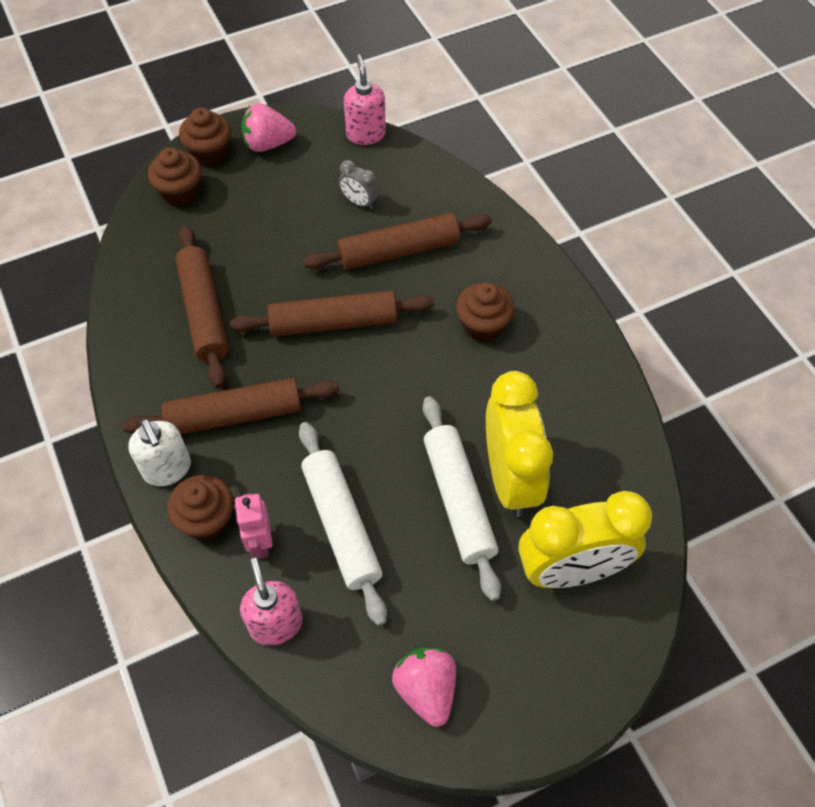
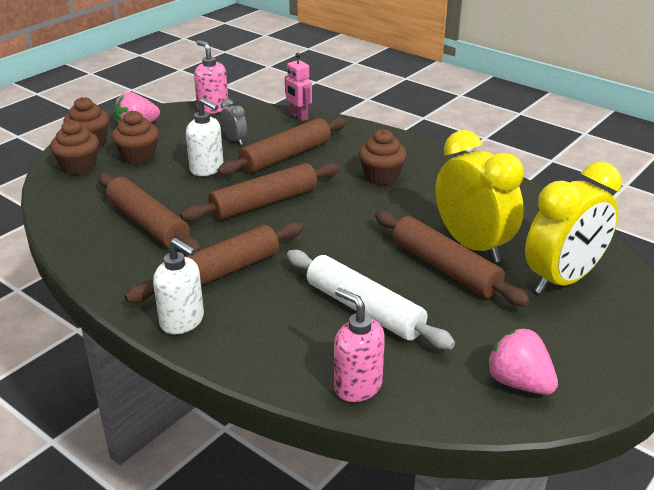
camera: 25 degrees left, 25 degrees down
brown cupcake [167,475,234,541] -> brown cupcake moved to [112,111,159,164]
pink robot [234,493,273,559] -> pink robot moved to [285,53,312,121]
grey clock [339,160,379,209] -> grey clock turned 135 degrees counterclockwise [220,99,247,145]
white rolling pin [423,396,501,601] -> brown rolling pin [375,211,530,307]
none -> white soap dispenser [186,98,223,176]

